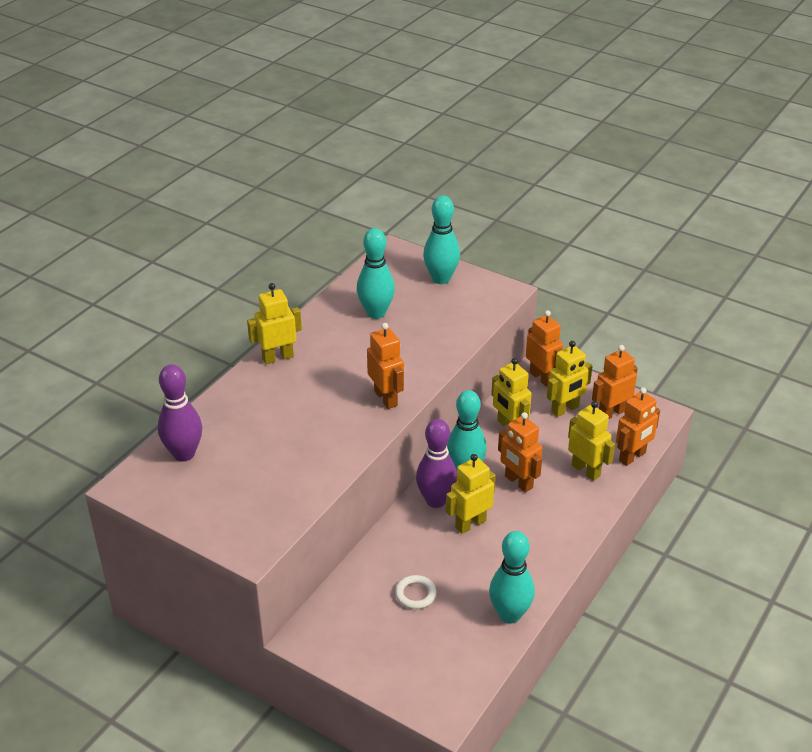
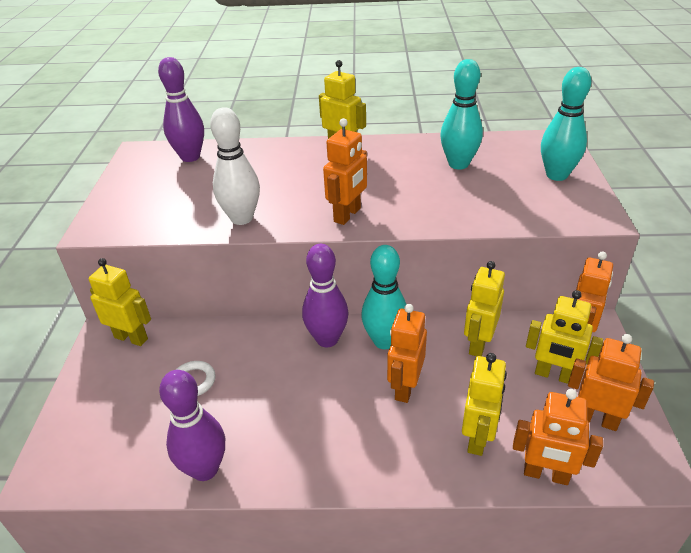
camera: 60 degrees right, 0 degrees up
yellow robot [446,454,496,534] -> yellow robot moved to [89,258,151,346]
turquoise bowling pin [489,531,535,623] -> purple bowling pin [159,370,225,481]
none -> white bowling pin [210,107,260,225]

